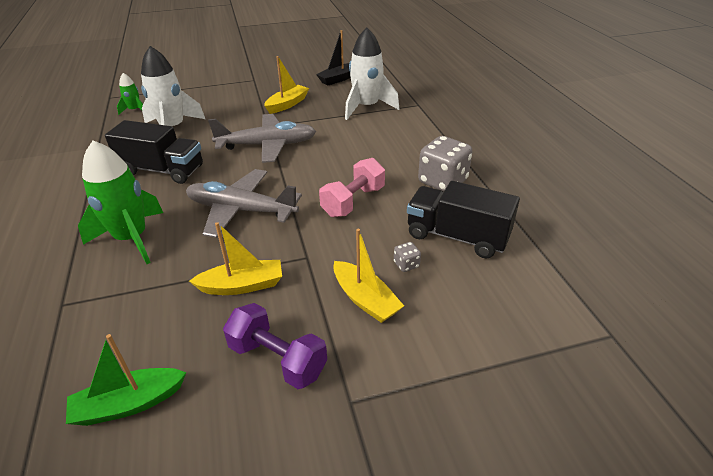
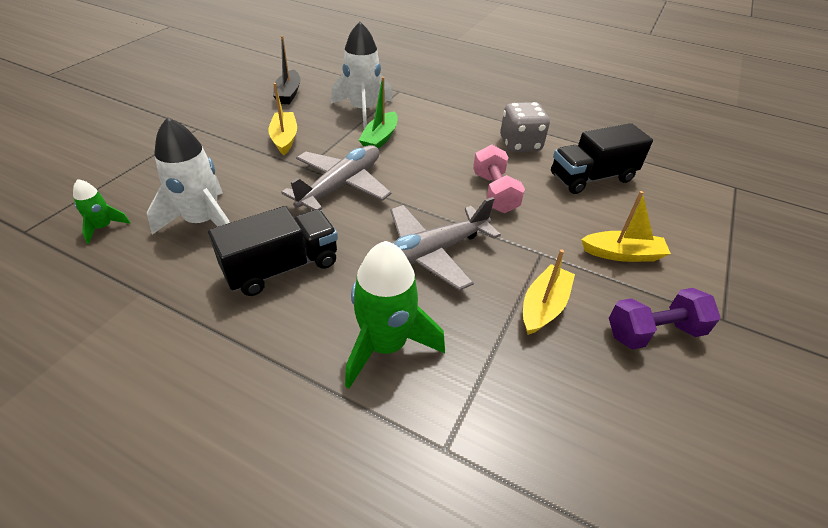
camera: 50 degrees left, 5 degrees up
green boat [66,334,187,426] -> green boat moved to [359,77,398,149]
grey dice [394,242,421,272] -> none

